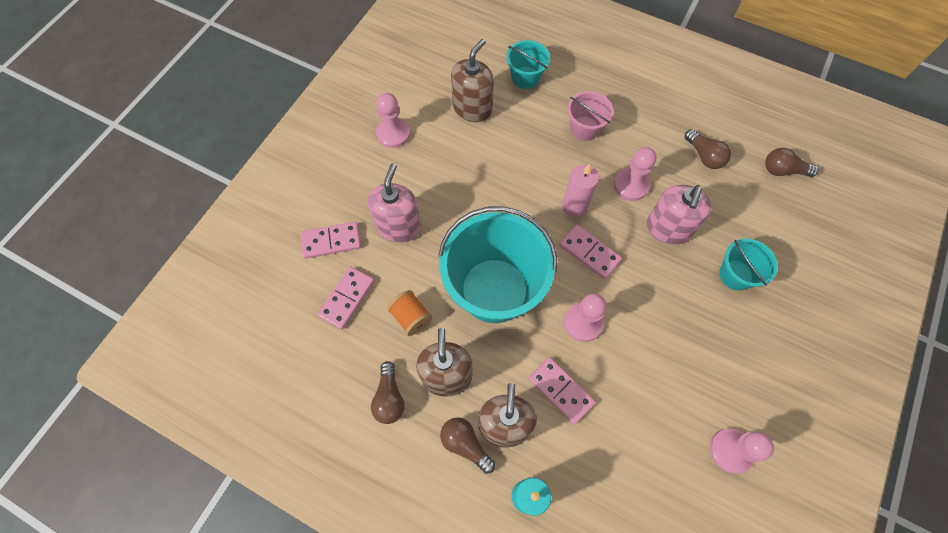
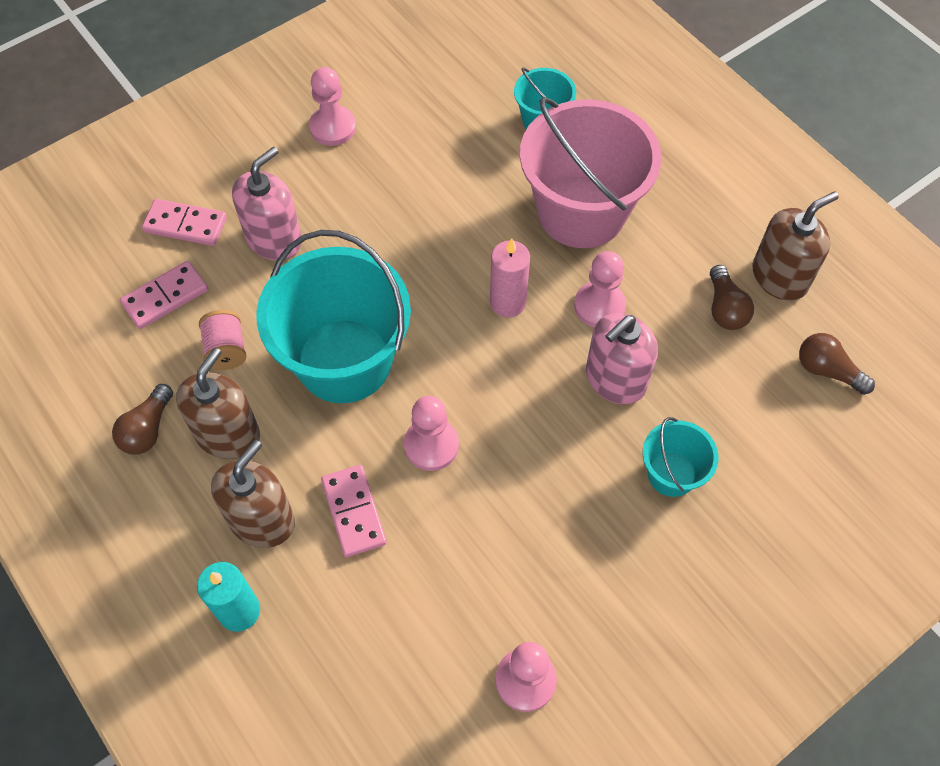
camera: 25 degrees right, 5 degrees down
orange spool [387,290,432,336] -> pink spool [199,310,247,370]
brown light bulb [440,417,495,474] -> none
brown soap dispenser [451,39,494,122] -> brown soap dispenser moved to [752,192,839,301]
pink domino [559,224,622,279] -> none
pink bucket [567,91,614,141] -> pink bucket [520,97,662,248], size x2.07

